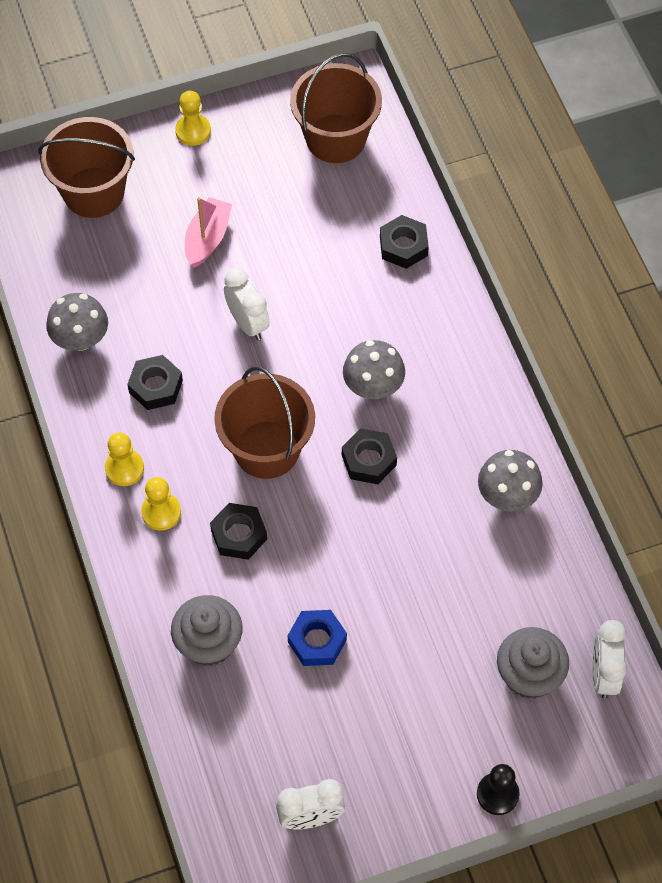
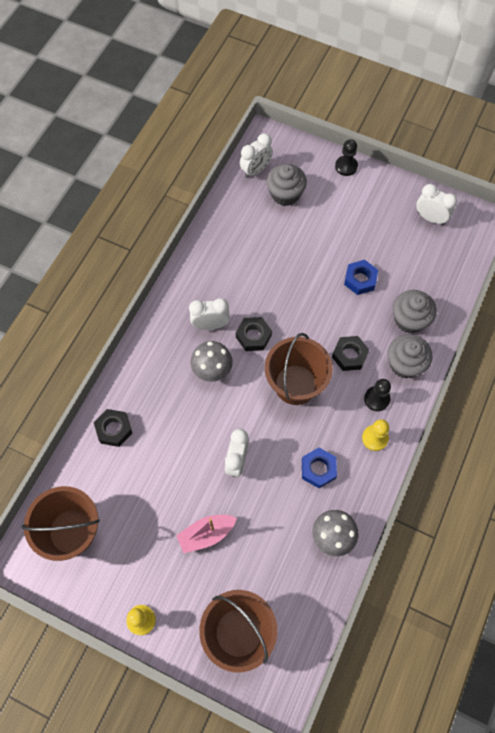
camera: 135 degrees left, 5 degrees up
black nut [127,355,183,410] -> blue nut [302,448,337,488]
yellow pawn [141,477,181,531] -> black pawn [364,379,391,411]
grey mushroom [478,450,543,511] -> none
none -> white clock [189,298,230,330]
none -> grey cupcake [387,334,432,379]

